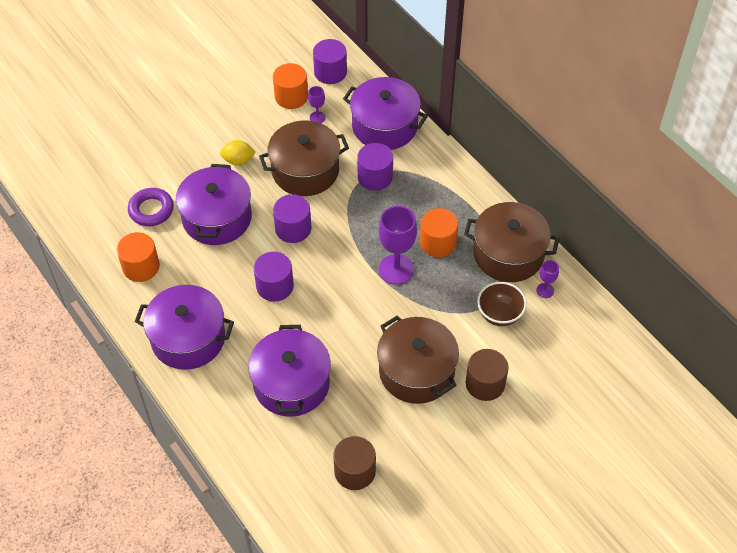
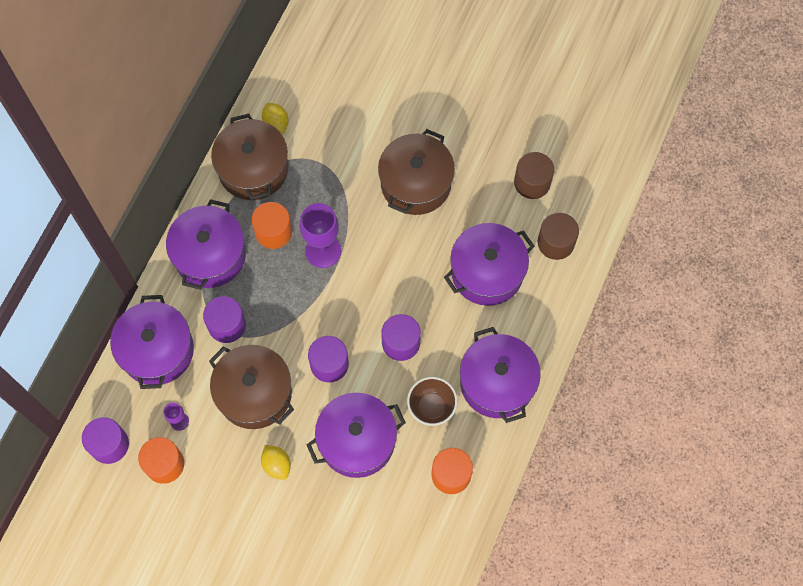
camera: 120 degrees left, 15 degrees up
purple ring [128,188,174,226] -> none
brown cylinder [466,349,508,401] -> brown cylinder moved to [538,213,579,260]
brown bowl [477,282,527,326] -> brown bowl moved to [407,377,457,426]
purple goblet [536,260,559,298] -> yellow lemon [262,103,289,134]
none -> purple pot [166,199,246,290]

